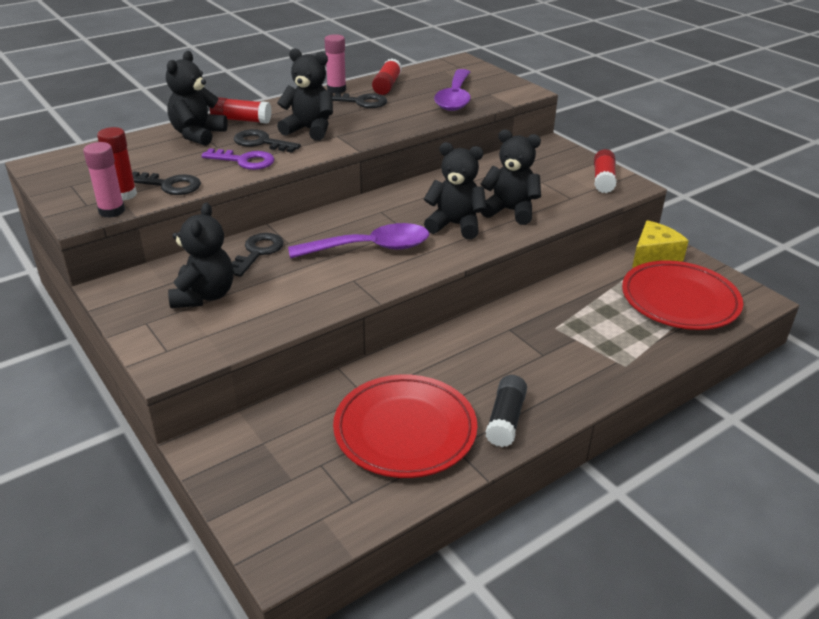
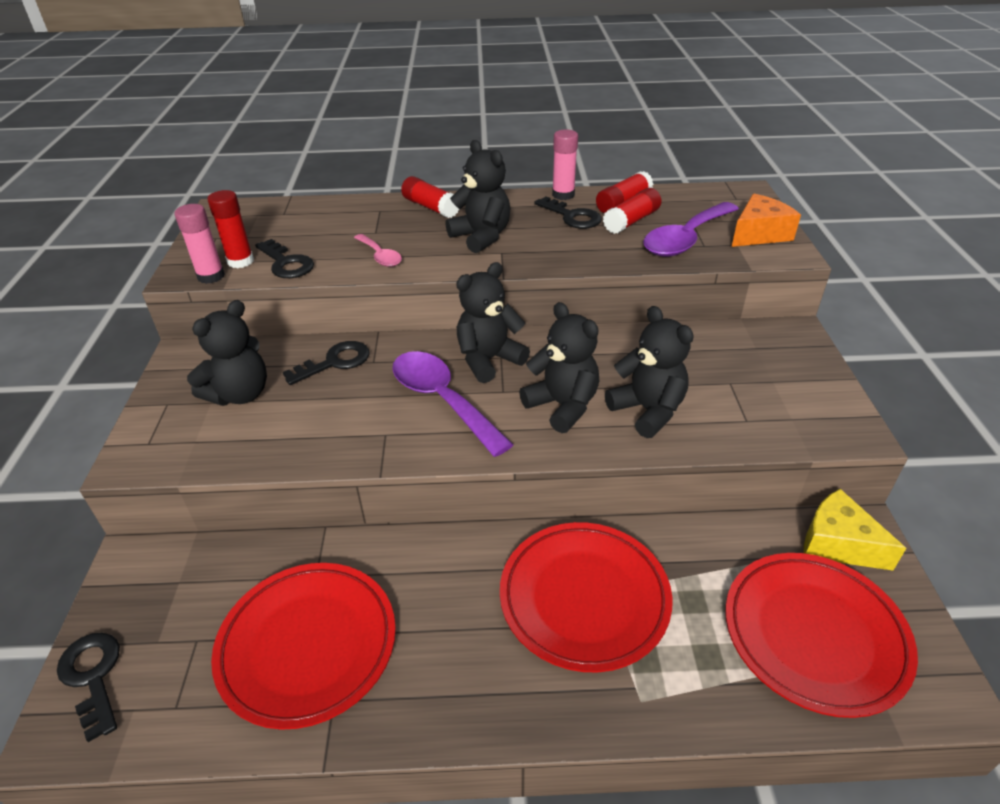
camera: 35 degrees right, 5 degrees up
black teddy bear [166,51,228,146] -> black teddy bear moved to [456,262,530,383]
purple key [201,148,274,170] -> pink spoon [354,234,402,267]
black key [234,129,301,153] -> black key moved to [57,633,120,742]
purple spoon [288,223,429,259] -> purple spoon turned 150 degrees counterclockwise [392,351,513,457]
black glue stick [486,375,527,447] -> none
red glue stick [594,149,617,193] -> red glue stick moved to [603,188,662,234]
yellow cheese [632,220,689,268] -> yellow cheese turned 135 degrees counterclockwise [804,489,906,571]
none -> red plate [500,522,672,672]
none -> orange cheese [732,194,801,247]

